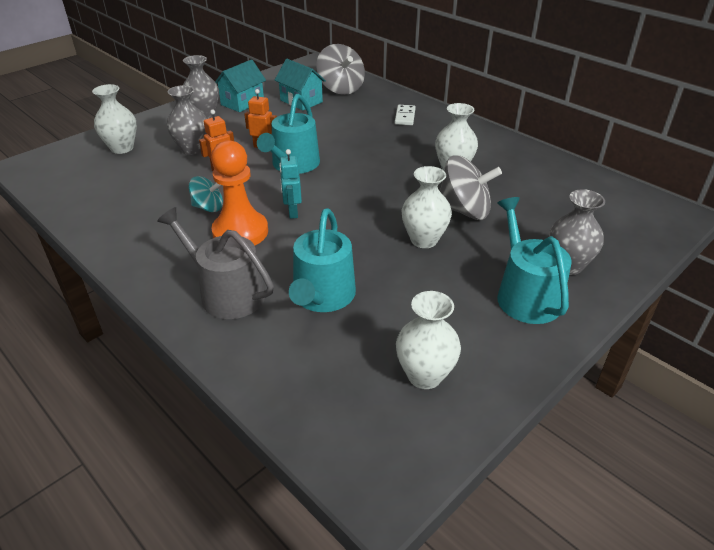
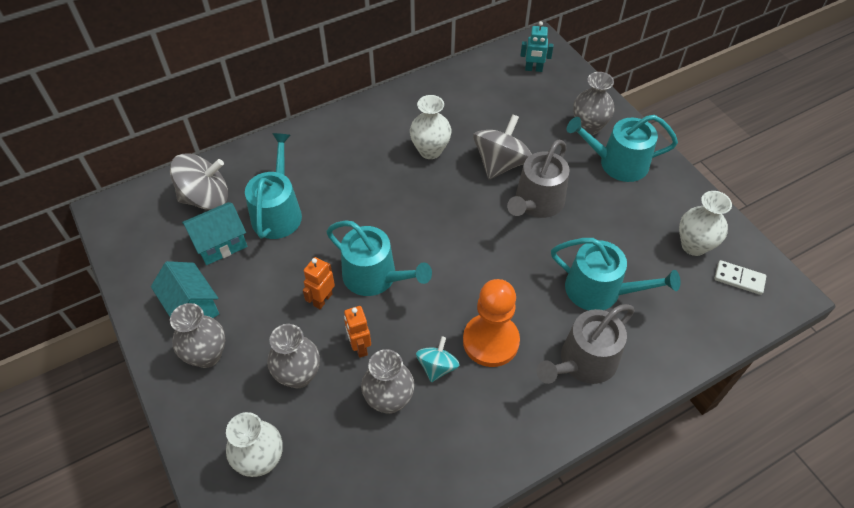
camera: 75 degrees left, 15 degrees up
turquoise robot [279,149,302,219] -> turquoise robot moved to [520,21,554,72]
white domino [395,105,416,125] -> white domino moved to [714,260,766,295]
white vase [402,166,452,248] -> grey watering can [507,140,570,218]
none -> turquoise watering can [245,133,302,239]
none -> grey vase [361,349,415,414]

